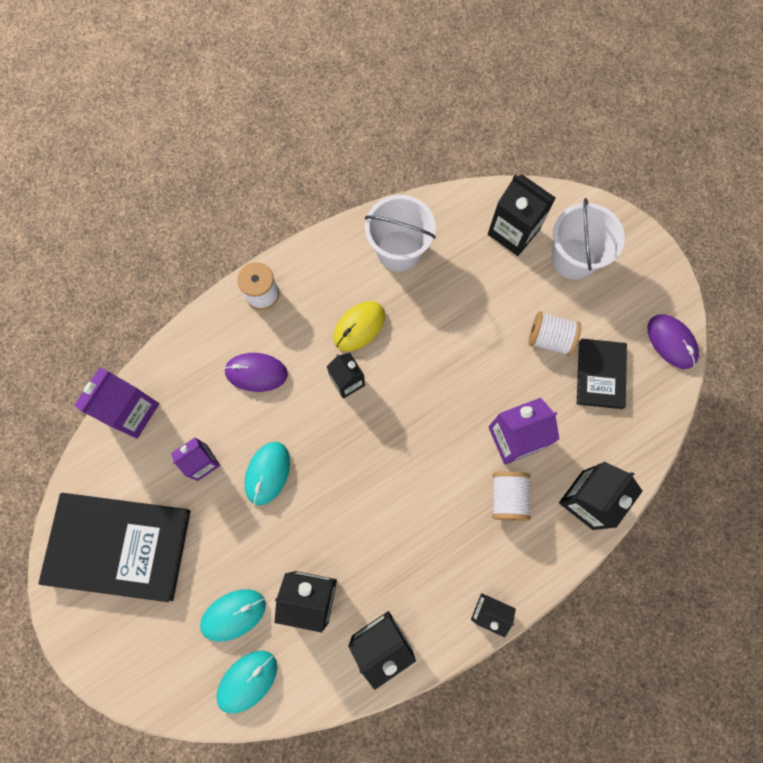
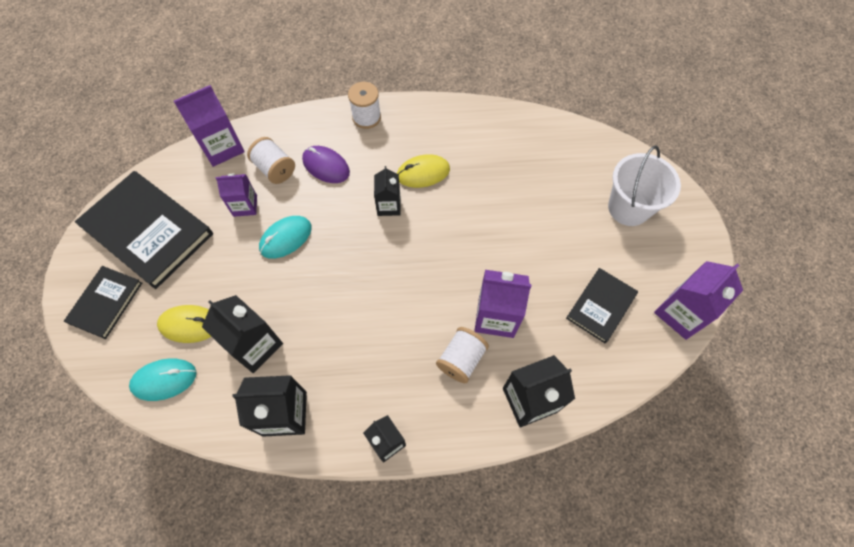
camera: 30 degrees right, 10 degrees down
turquoise mouse [200,589,266,642] -> yellow mouse [157,305,211,343]
white bucket [365,195,436,271] -> none
black carton [488,174,556,256] -> none
white spool [529,312,581,356] -> white spool moved to [247,137,295,184]
purple mouse [648,314,699,369] -> purple carton [654,261,743,340]
none -> black book [64,266,142,339]

